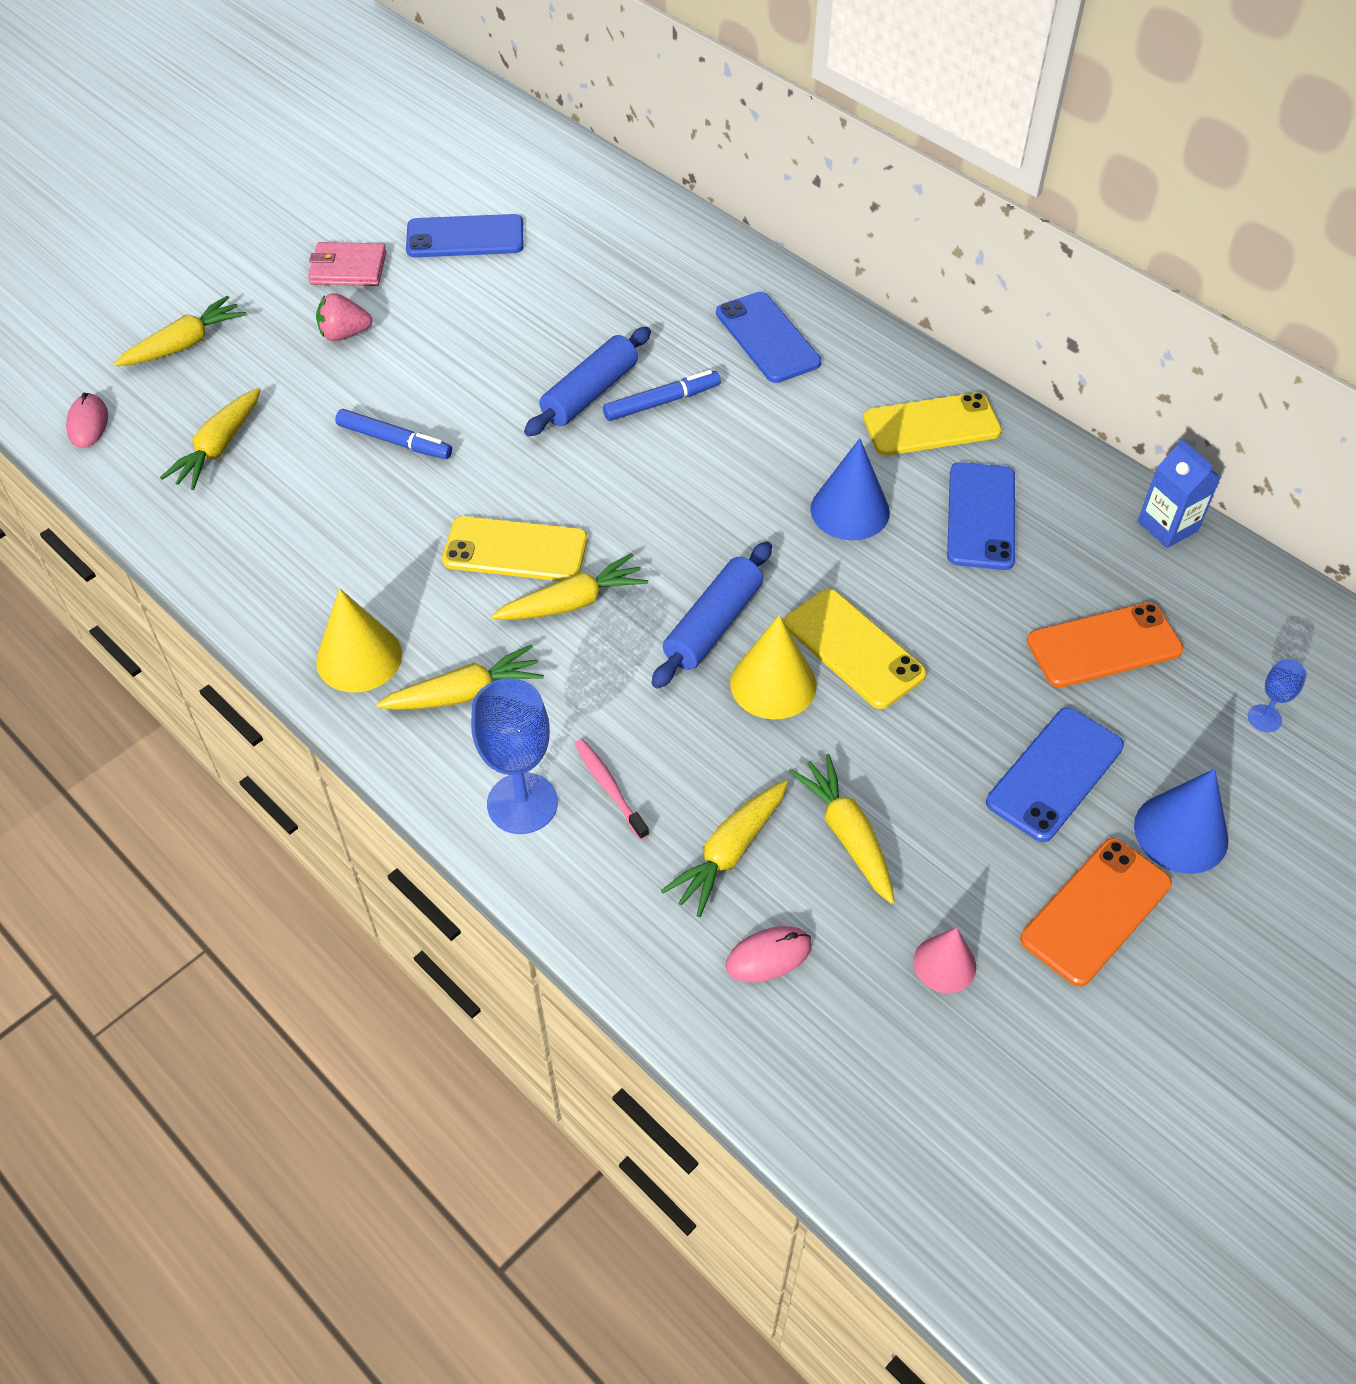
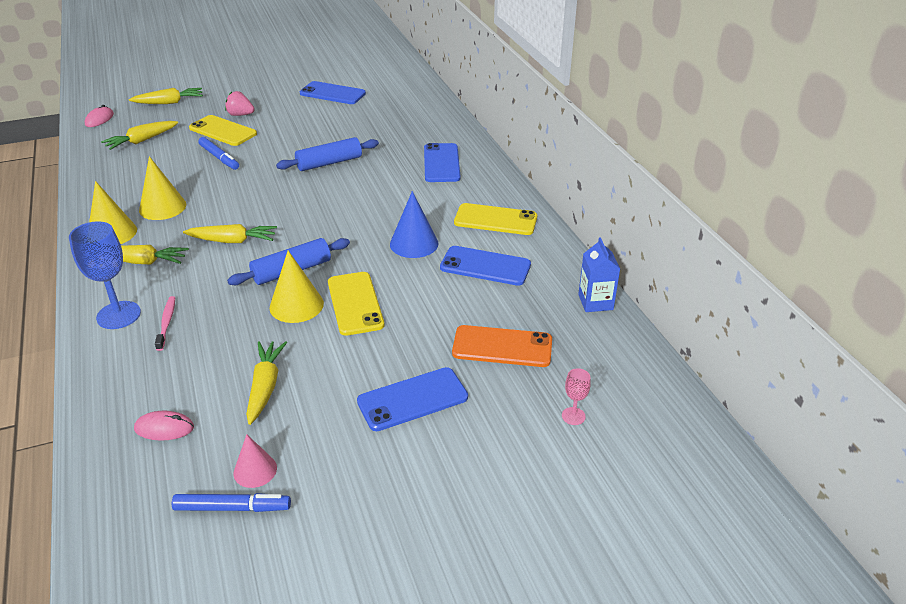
camera: 25 degrees right, 15 degrees down
pink wallet [308,242,387,286] -> none
yellow phone [442,516,588,581] -> yellow phone moved to [189,115,257,146]
blue marker [603,370,721,421] -> blue marker moved to [172,493,291,512]
yellow carrot [661,780,788,917] -> none
blue phone [947,462,1015,570] -> blue phone turned 75 degrees clockwise [440,246,531,286]
orange phone [1020,838,1172,987] -> none
blue cone [1134,769,1229,874] -> none
blue goblet [1248,659,1307,732] -> pink goblet [562,368,591,425]
none -> yellow cone [139,156,186,220]

